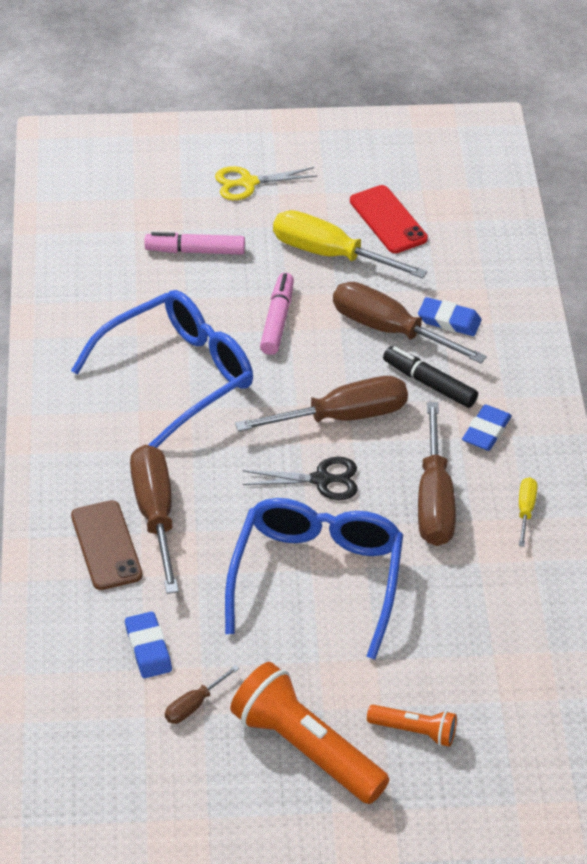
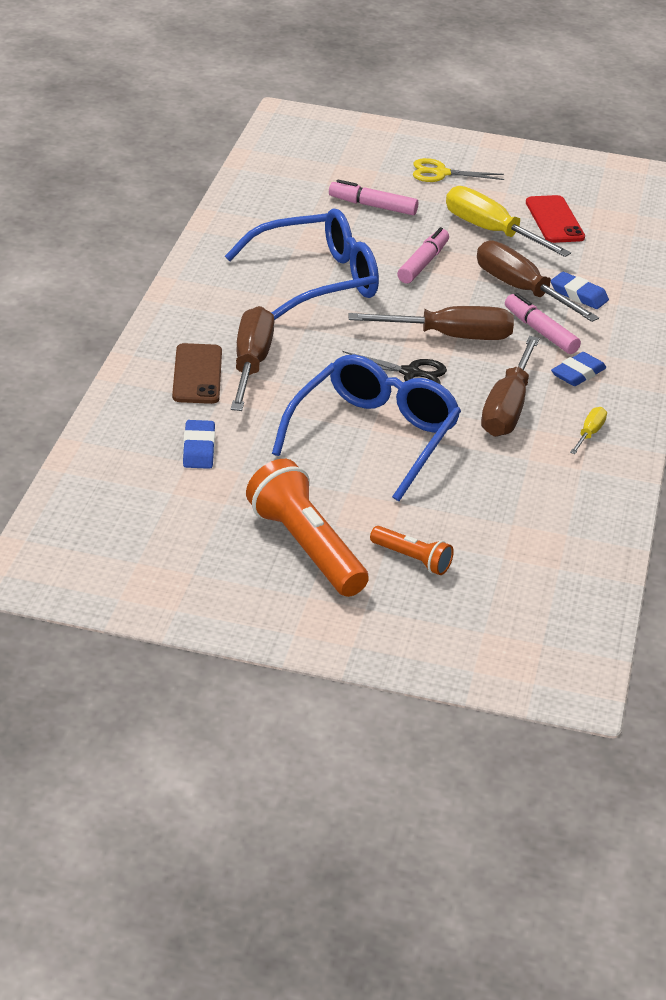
camera: 15 degrees right, 10 degrees down
brown screwdriver [165,665,240,724] -> none
black marker [383,346,478,408] -> pink marker [505,293,581,354]

